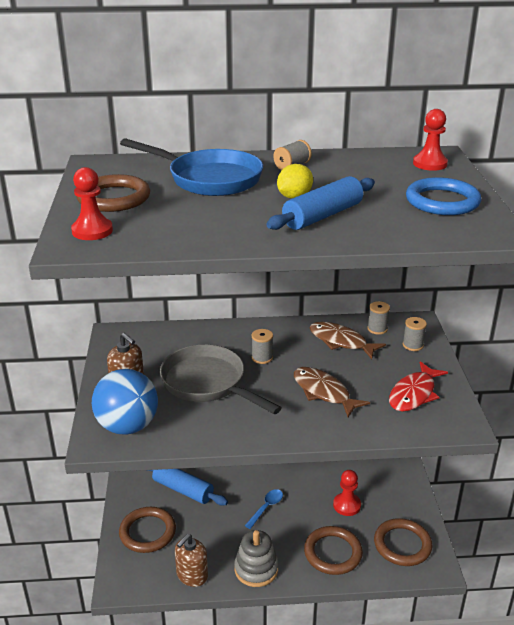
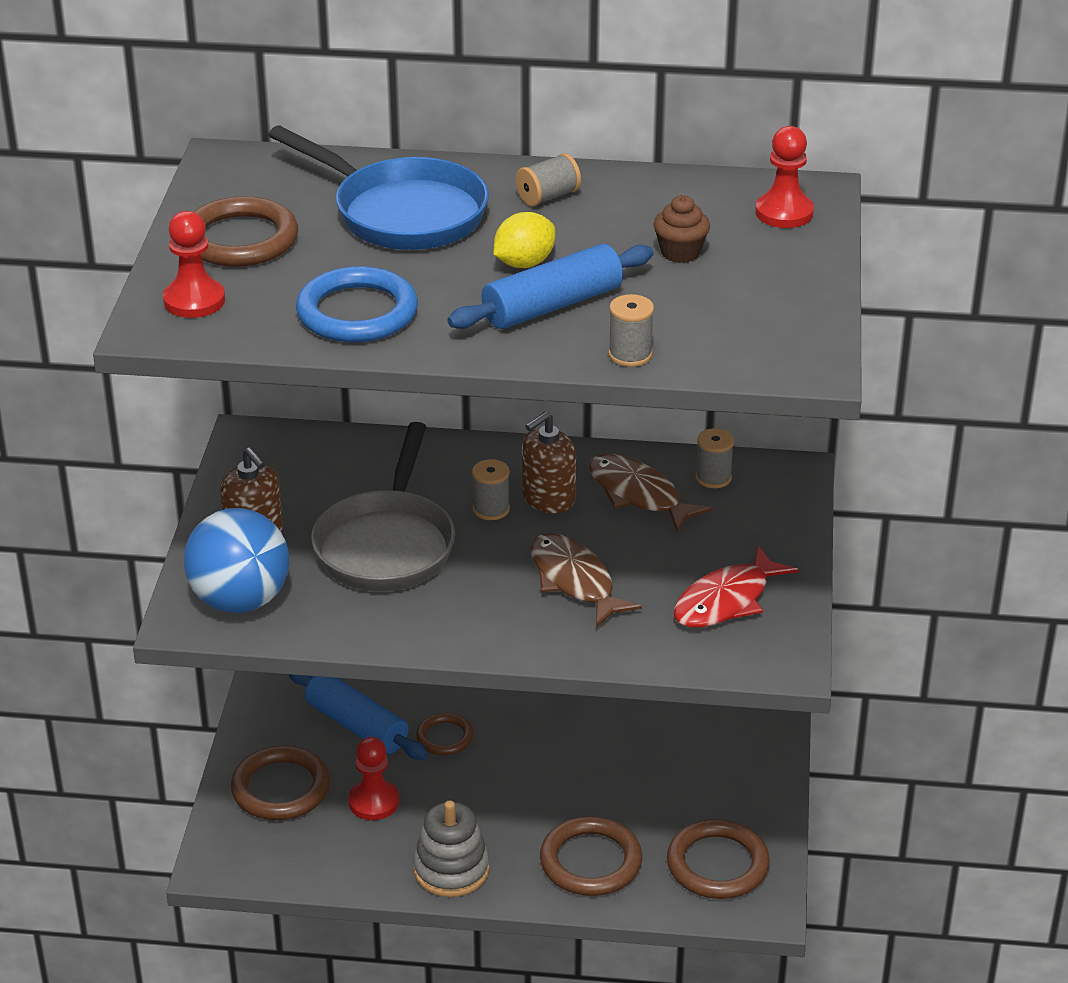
camera: 10 degrees right, 5 degrees up
grey pan [160,345,281,414] -> grey pan turned 135 degrees counterclockwise [311,422,455,591]
brown soap dispenser [175,534,208,587] -> brown soap dispenser moved to [521,412,576,513]
blue spoon [245,489,283,529] -> none
red pawn [333,470,361,516] -> red pawn moved to [349,737,399,820]
grey spool [403,317,427,351] -> grey spool moved to [608,294,654,367]
blue ring [406,177,481,215] -> blue ring moved to [296,266,418,342]
none -> brown ring [416,713,474,755]
none -> brown cupcake [653,195,710,263]

